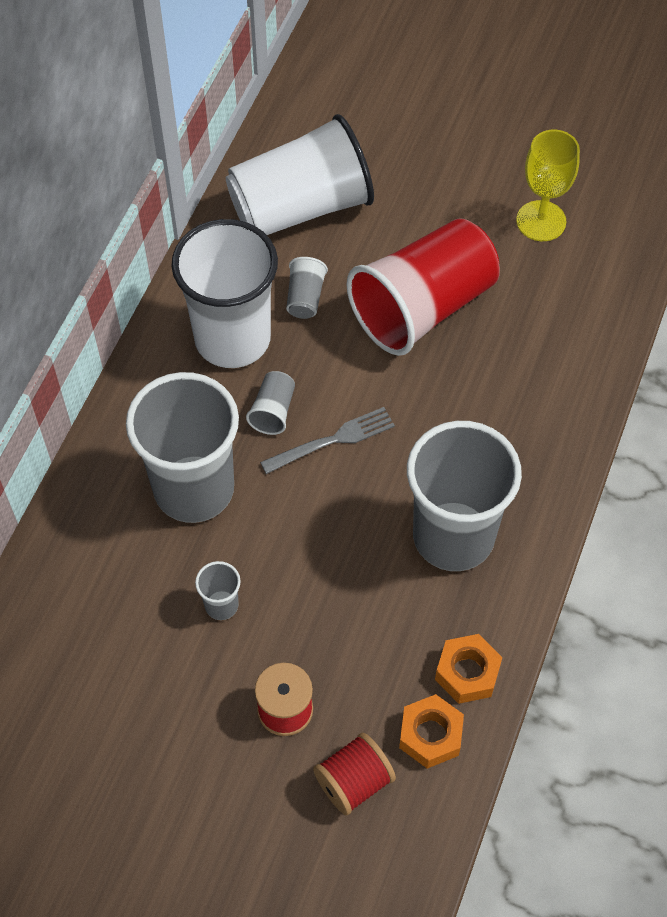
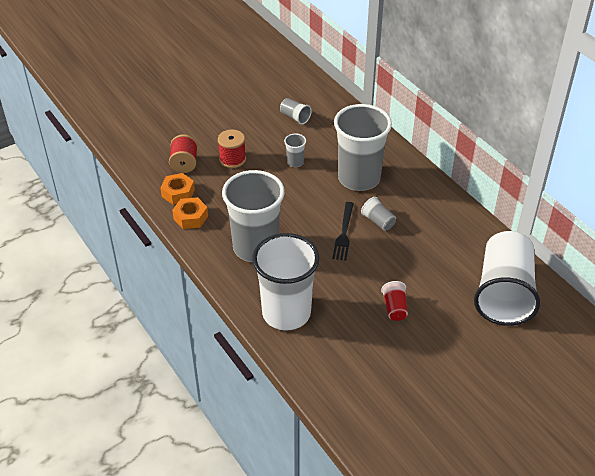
camera: 125 degrees right, 15 degrees down
white cup [171,219,278,368] -> white cup moved to [252,233,320,330]
grey fork [260,407,395,474] -> black fork [332,202,354,260]
grey cup [286,257,328,319] -> grey cup moved to [280,98,312,125]
red cup [346,218,500,356] -> red cup [381,281,408,321], size x0.40
yellow goblet [516,130,580,241] -> none

